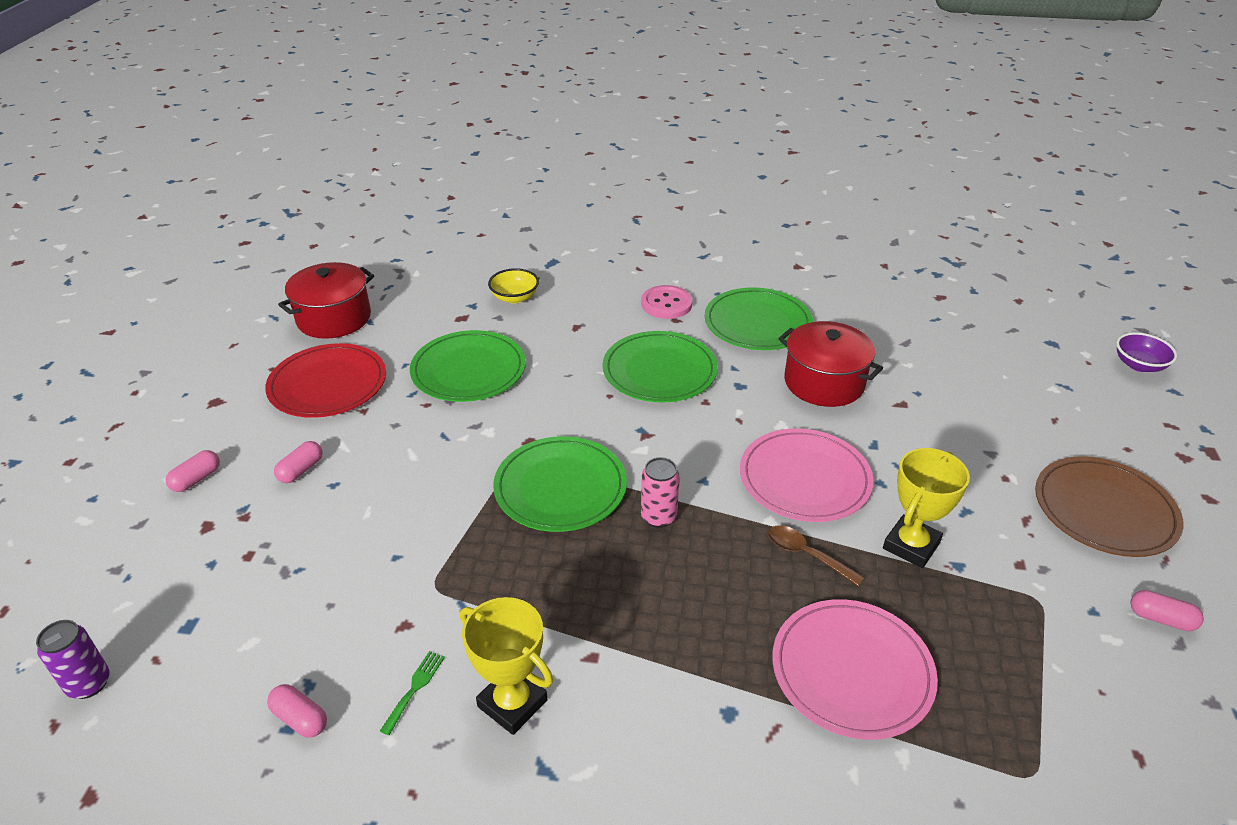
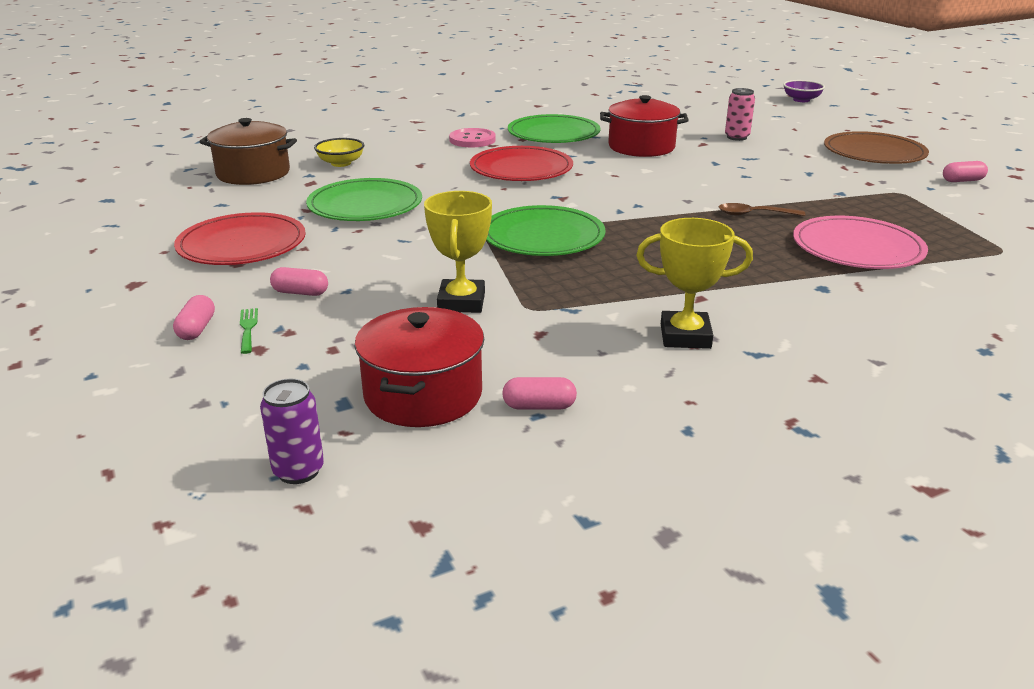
camera: 35 degrees left, 10 degrees down
pink capsule [274,441,322,483] -> pink capsule turned 75 degrees counterclockwise [270,267,328,296]
red pot [278,262,374,339] -> red pot moved to [355,307,484,427]
green fork [380,651,445,735] -> green fork moved to [240,308,258,354]
green plate [603,331,718,403] -> red plate [470,146,573,181]
pink can [641,457,679,528] -> pink can moved to [725,88,755,141]
pink plate [740,428,874,522] -> none
yellow trophy [883,448,970,568] -> yellow trophy moved to [424,191,492,313]
none -> brown pot [199,118,297,185]

